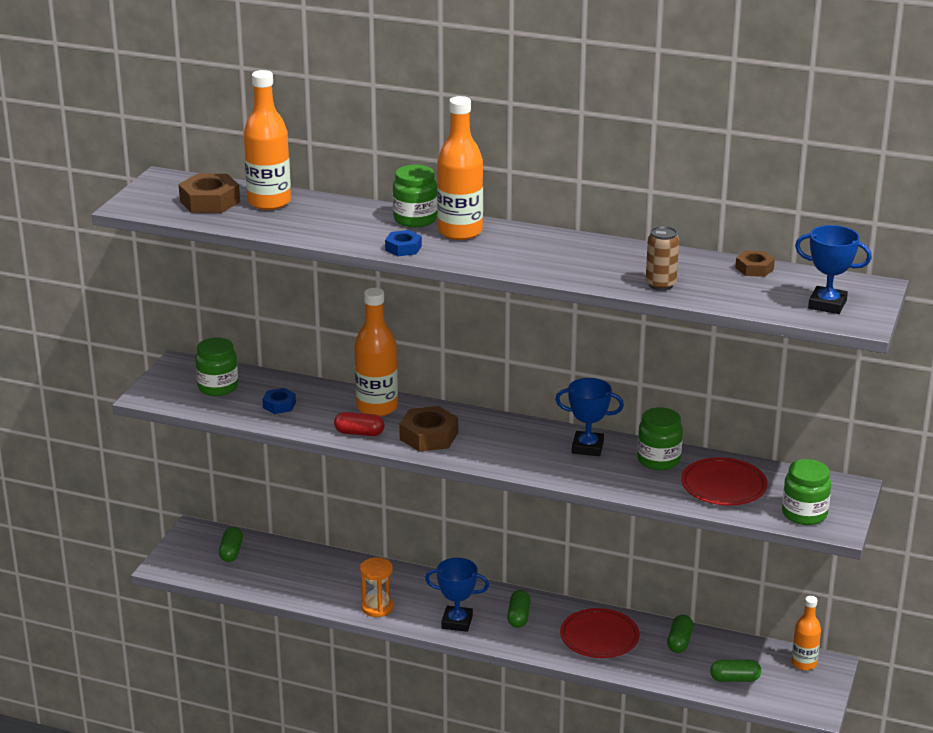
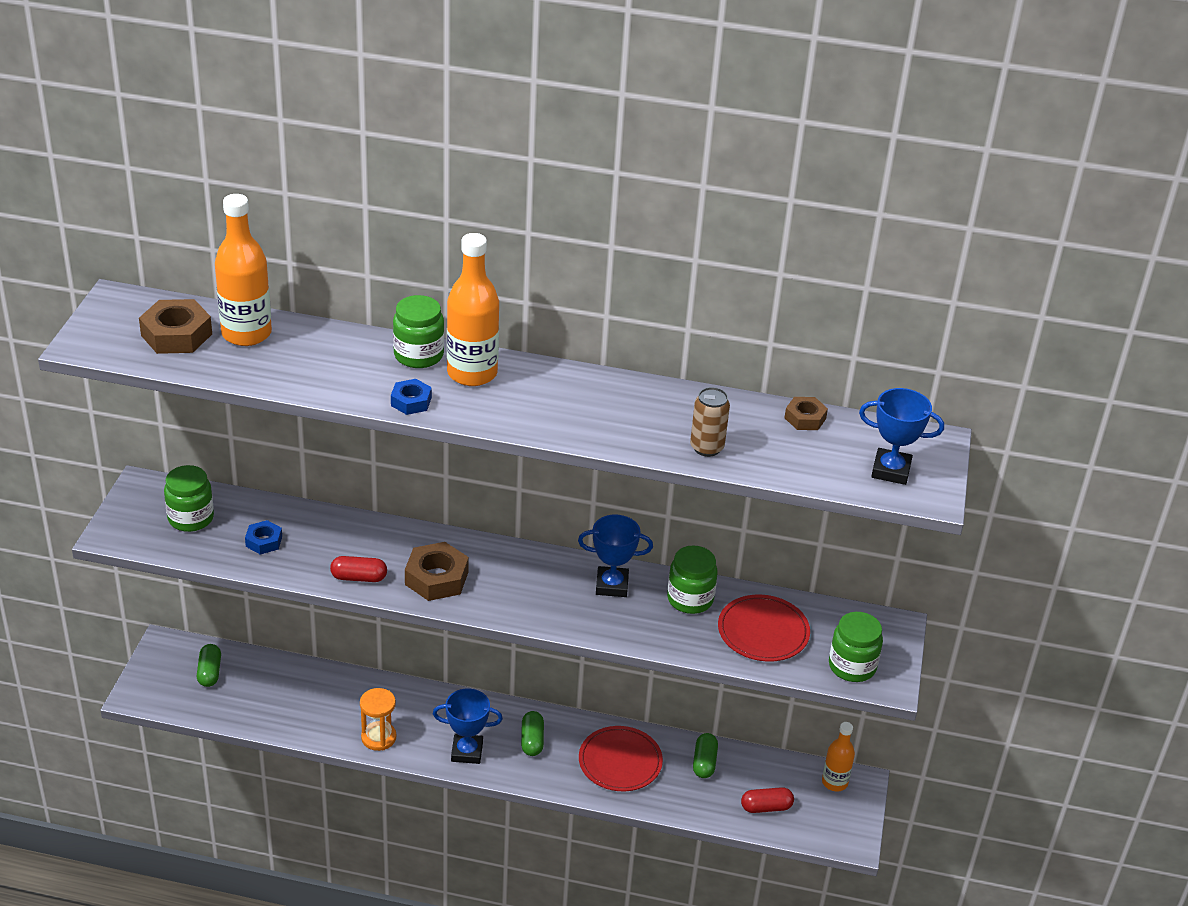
camera: 10 degrees left, 10 degrees up
orange bottle [354,288,398,417] -> none
green capsule [710,660,761,682] -> red capsule [741,787,794,813]

